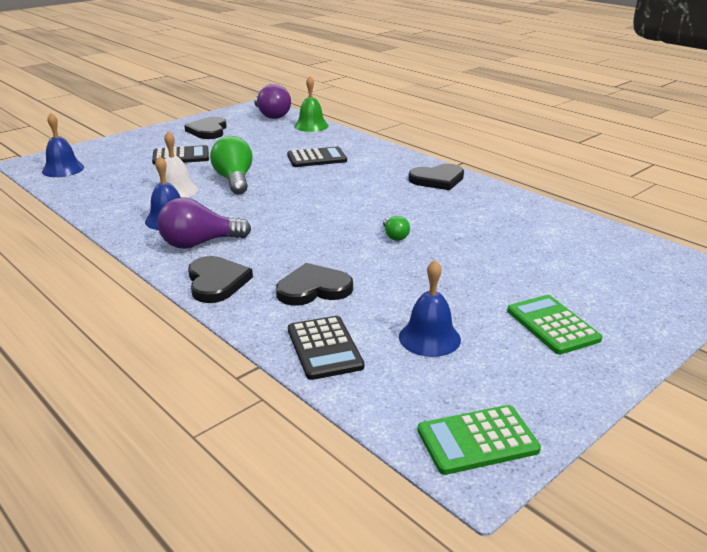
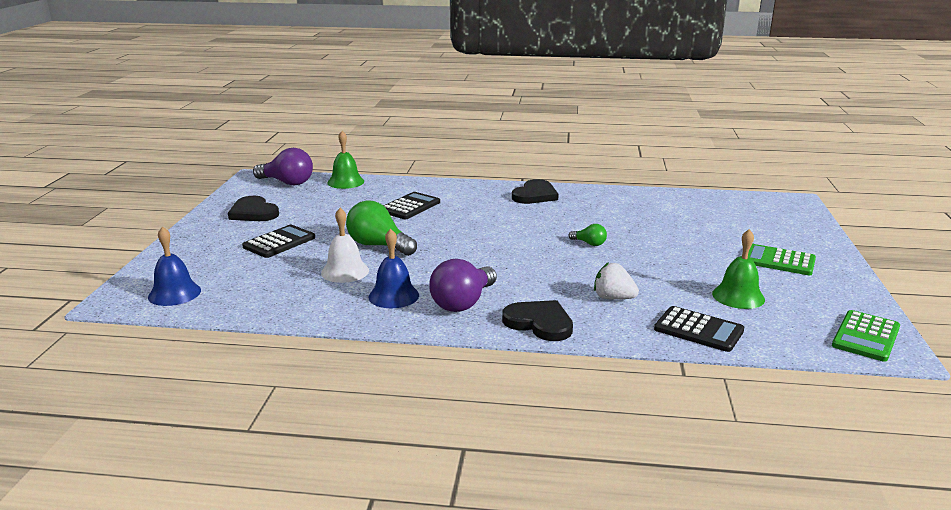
camera: 40 degrees left, 5 degrees down
black heart [276,263,353,306] -> white strawberry [594,262,639,300]
blue bell [399,260,461,357] -> green bell [712,229,765,309]

